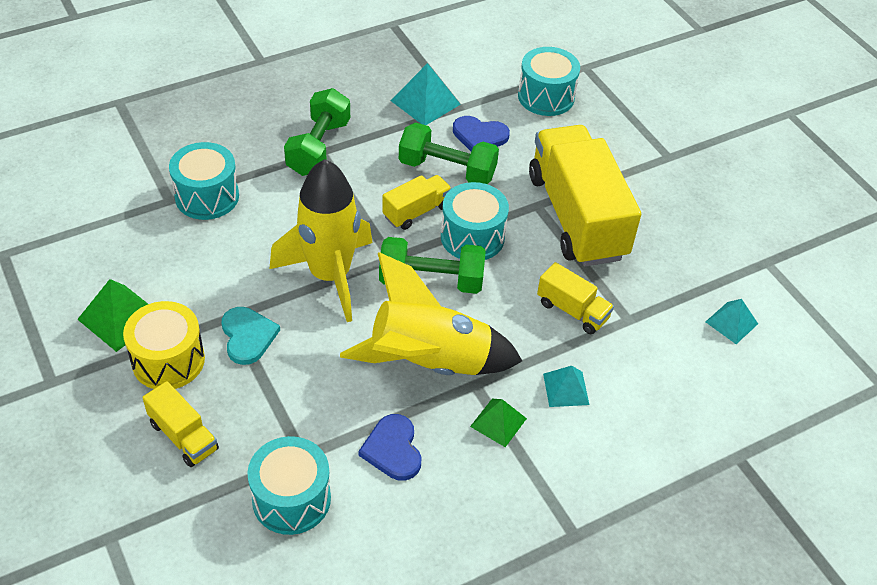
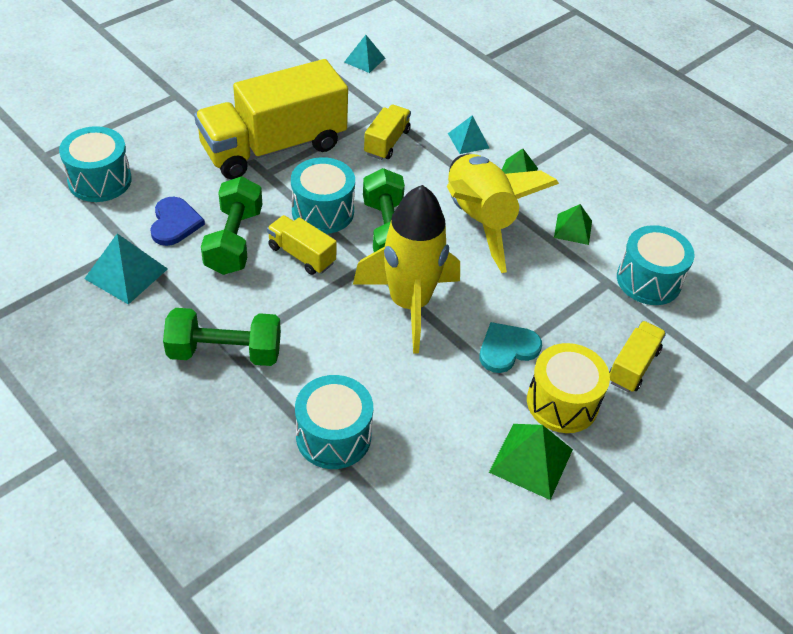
camera: 105 degrees left, 0 degrees up
blue heart [358,414,421,480] -> green pyramid [554,204,592,245]

